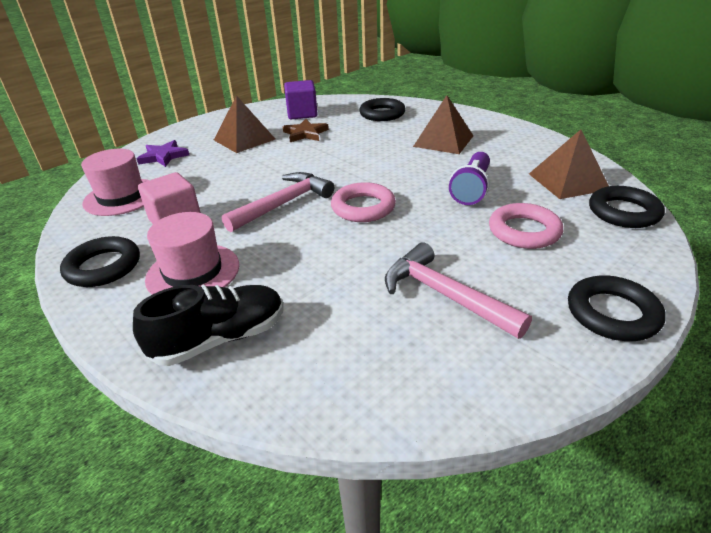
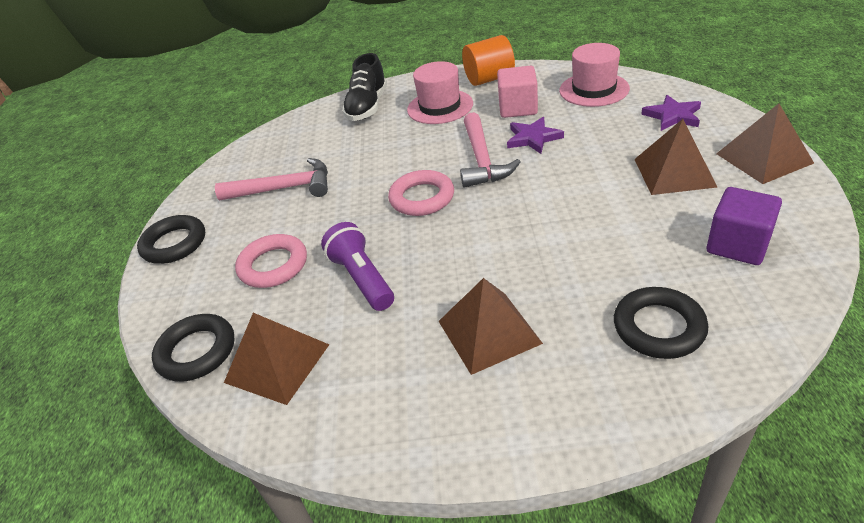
camera: 135 degrees right, 5 degrees up
black ring [60,236,140,287] -> orange cylinder [462,35,515,86]
brown star [283,119,329,142] -> none
none -> purple star [507,117,564,154]
none -> brown pyramid [716,103,814,184]

